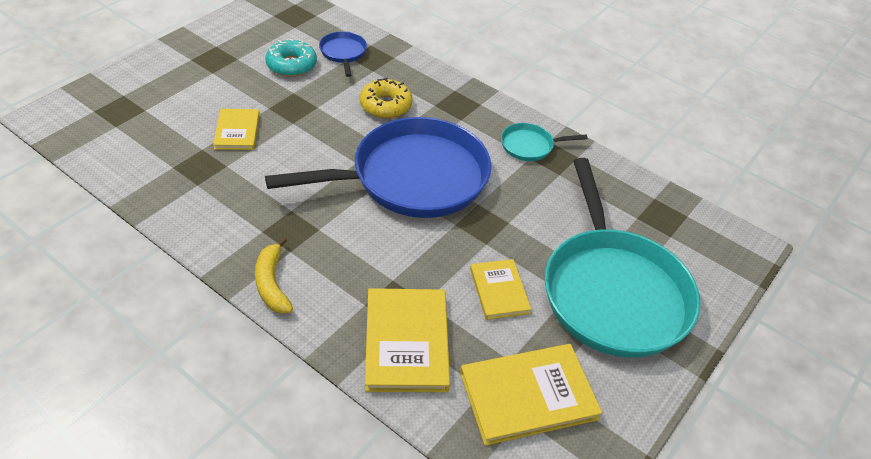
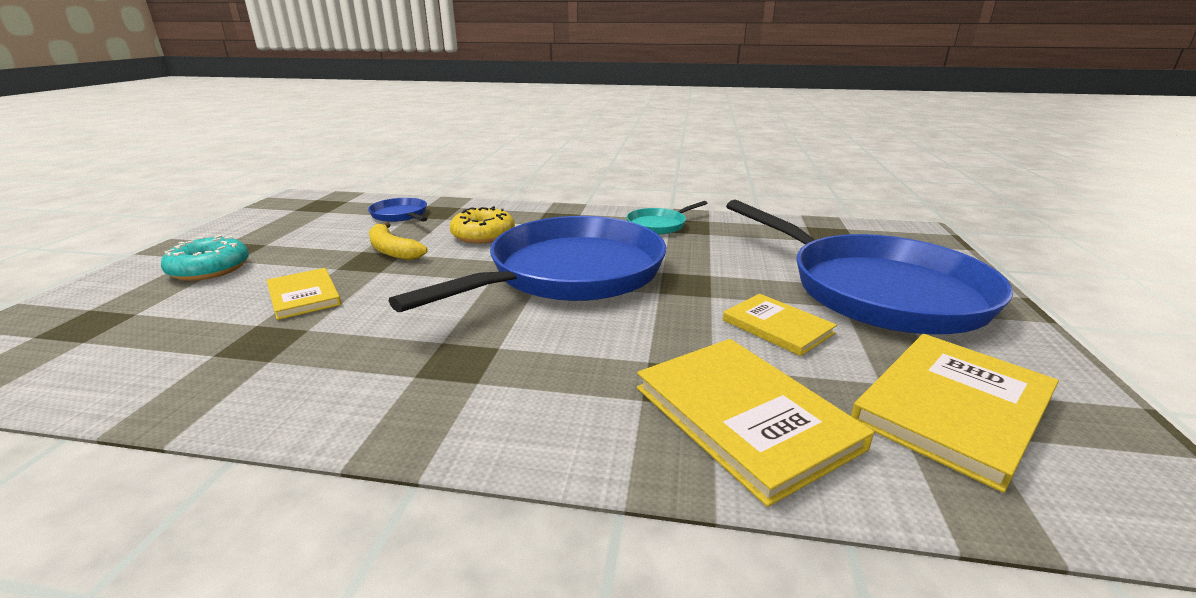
camera: 25 degrees left, 20 degrees down
yellow banana [255,237,293,314] -> yellow banana moved to [369,222,428,260]
turquoise donut [265,39,317,77] -> turquoise donut moved to [161,235,249,281]
turquoise pan [545,158,700,358] -> blue pan [726,200,1013,334]

